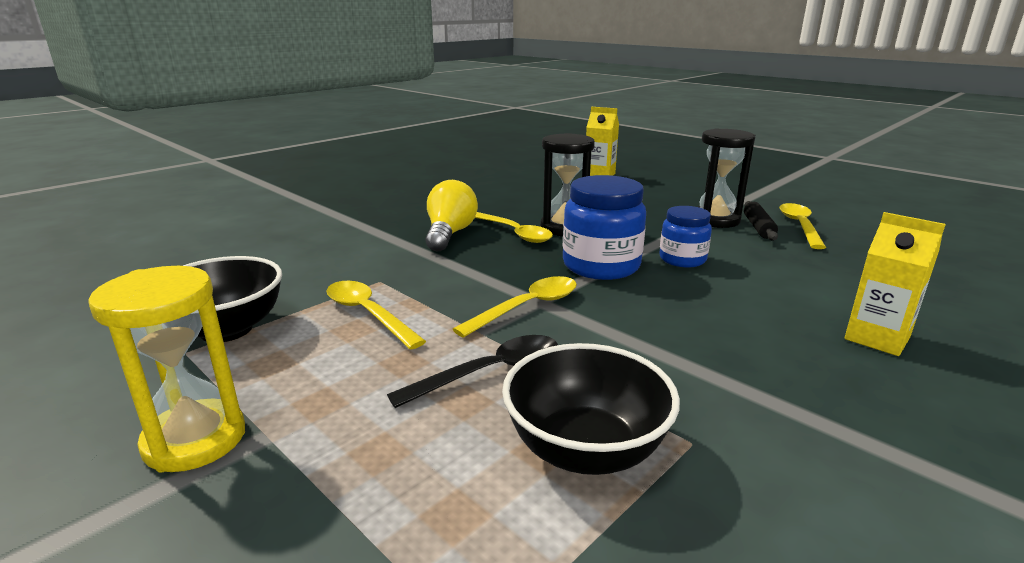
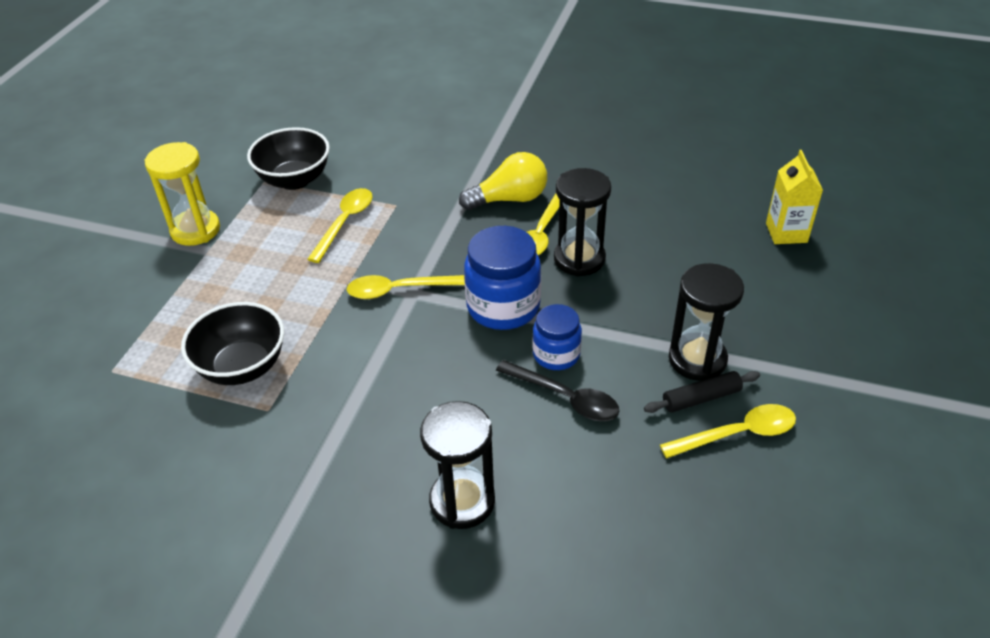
camera: 65 degrees right, 20 degrees up
black spoon [387,335,558,408] -> black spoon moved to [496,360,619,421]
yellow spoon [453,276,577,338] -> yellow spoon turned 150 degrees clockwise [346,275,465,299]
yellow carton [844,212,946,356] -> black hourglass [420,401,495,529]

